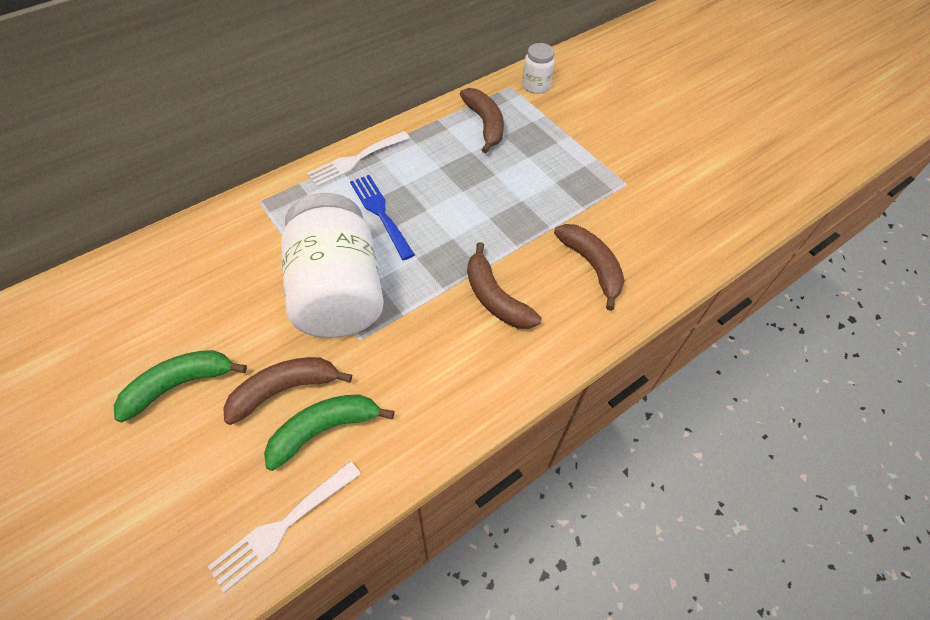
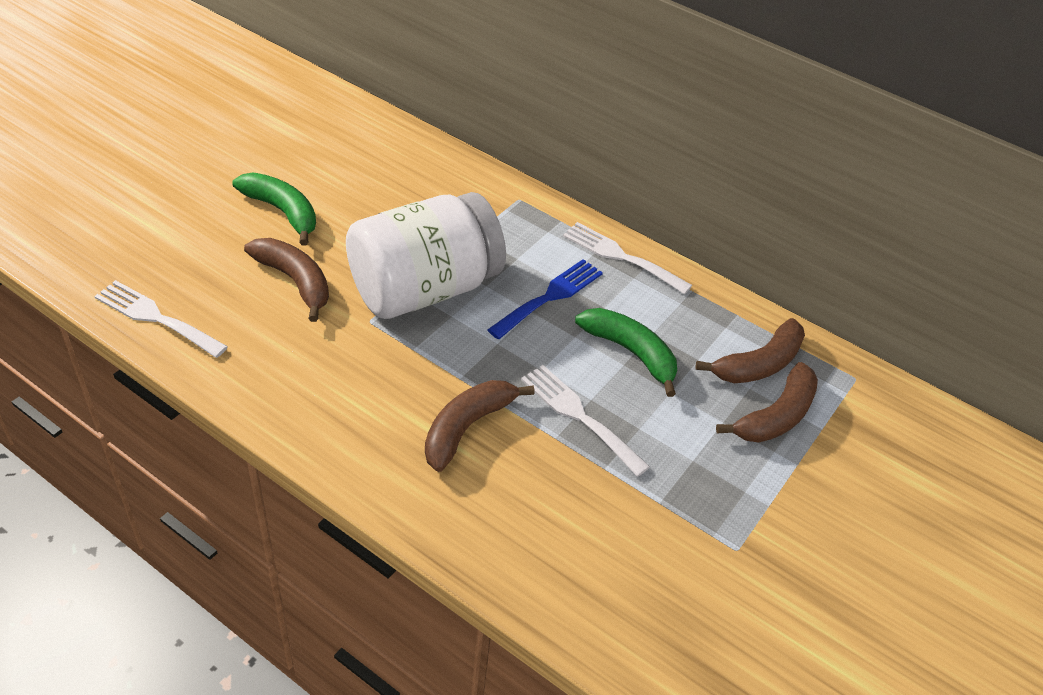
camera: 70 degrees right, 10 degrees down
green banana [264,394,395,471] -> green banana moved to [575,308,677,397]
white jar [522,43,555,94] -> none
brown banana [554,224,625,311] -> brown banana moved to [716,362,818,443]
none -> white fork [521,365,650,477]

